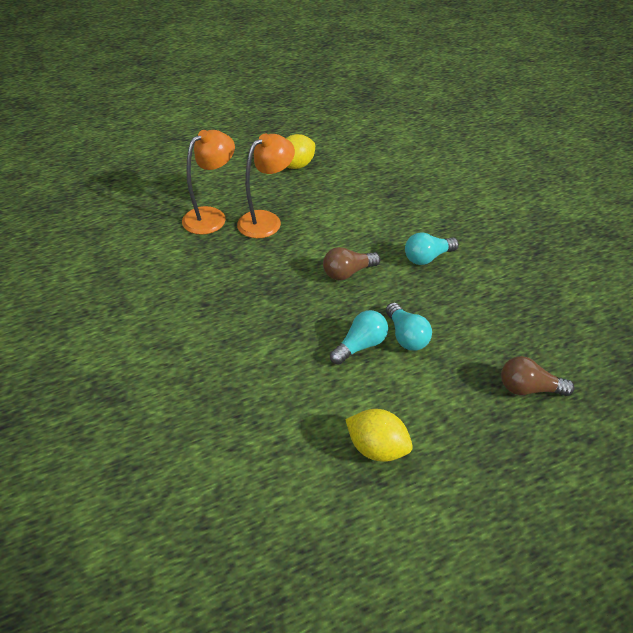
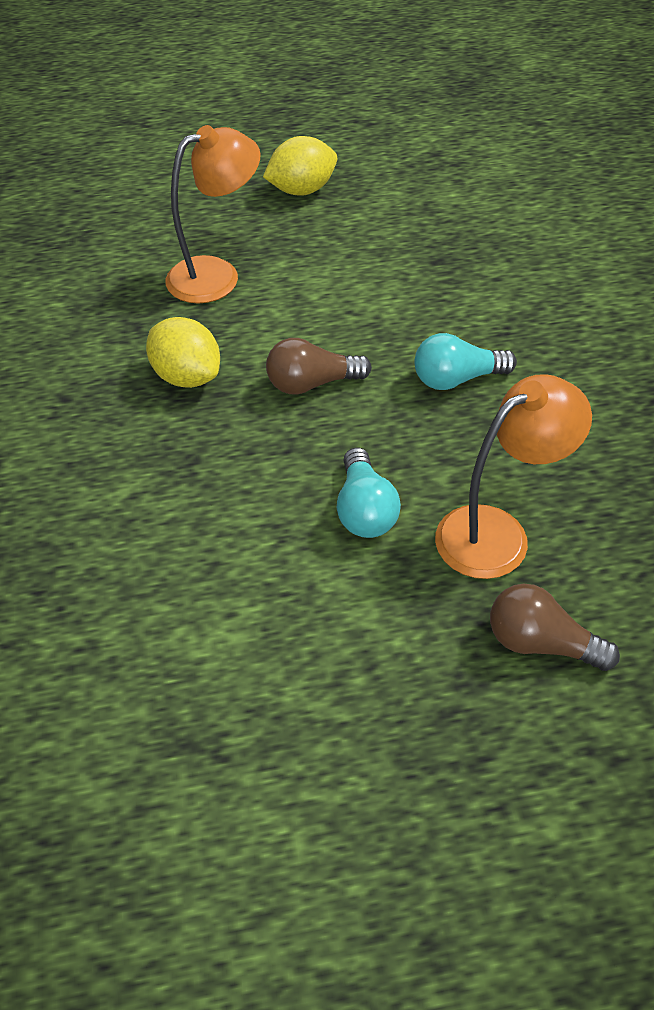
camera: 15 degrees right, 5 degrees up
orange lamp [182,130,235,235] -> orange lamp moved to [435,374,592,579]
turquoise light bulb [330,310,388,365] -> none
yellow lemon [345,409,413,462] -> yellow lemon moved to [146,317,220,388]

